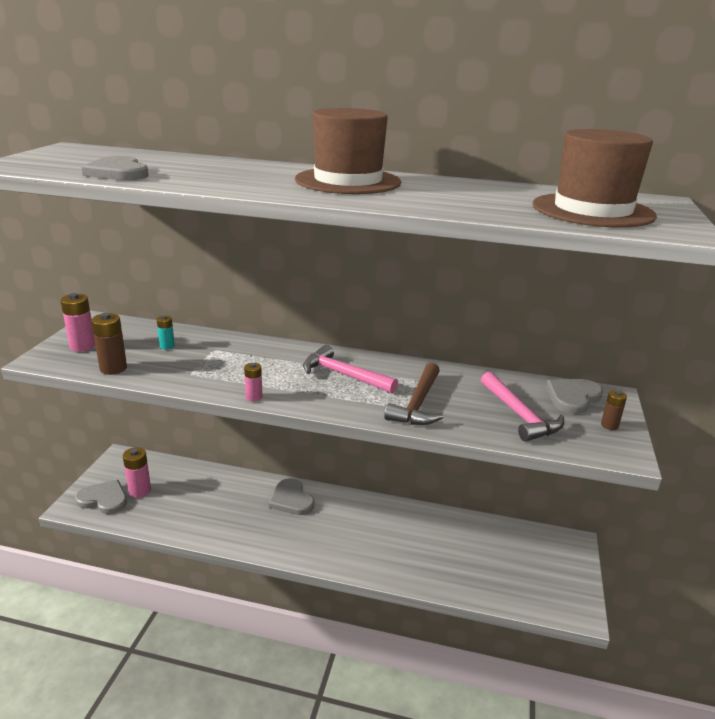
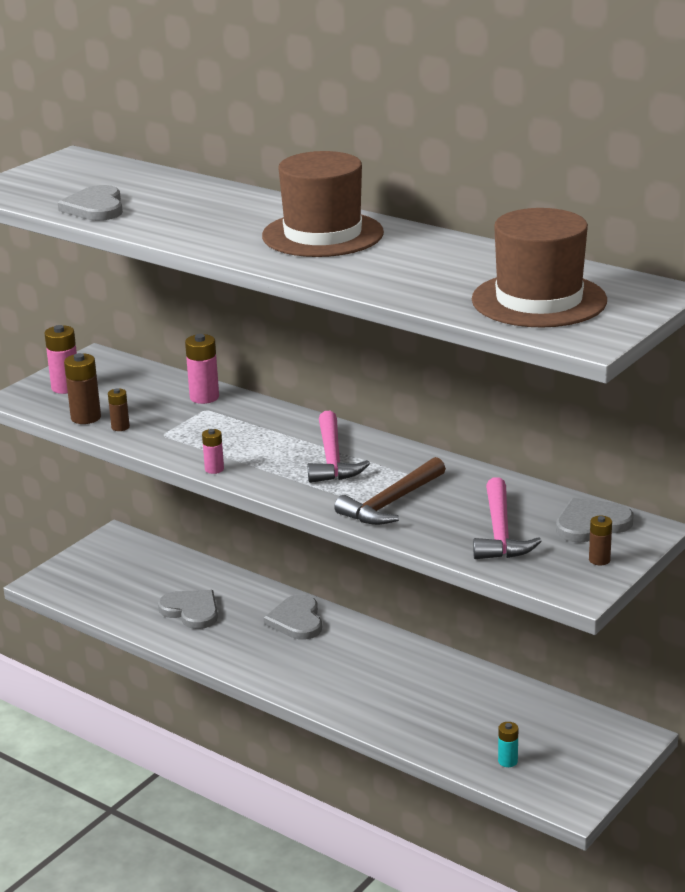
camera: 25 degrees right, 0 degrees up
grey heart [75,480,127,514] -> grey heart moved to [158,590,218,629]
pink battery [123,447,151,498] -> pink battery moved to [185,334,219,404]
turquoise battery [157,315,175,350] -> turquoise battery moved to [498,722,518,767]
pink hammer [303,345,398,394] -> pink hammer turned 150 degrees counterclockwise [308,411,370,483]
none -> brown battery [108,388,130,431]

